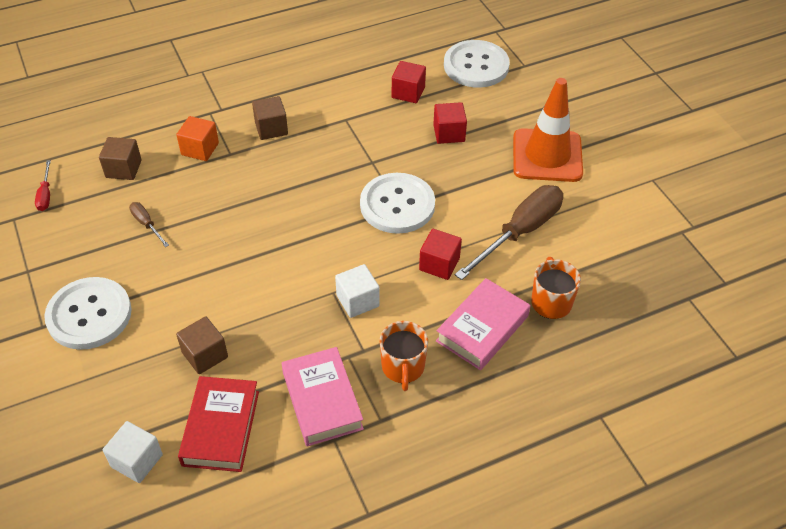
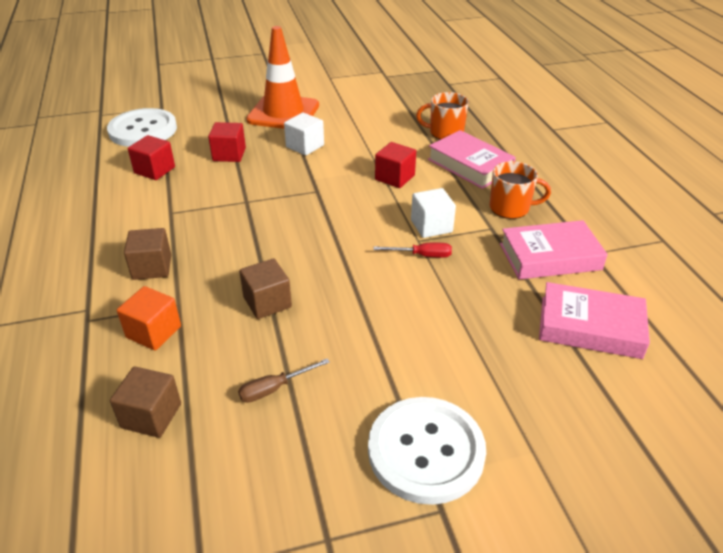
camera: 80 degrees left, 10 degrees down
red screwdriver [35,160,51,211] -> red screwdriver moved to [373,243,452,258]
white cube [103,421,163,483] -> white cube moved to [284,113,324,156]
brown cube [176,316,228,374] -> brown cube moved to [239,258,292,319]
red book [178,376,259,472] -> pink book [539,282,650,359]
white button [360,173,435,234] -> none
brown screwdriver [455,185,563,280] -> none

